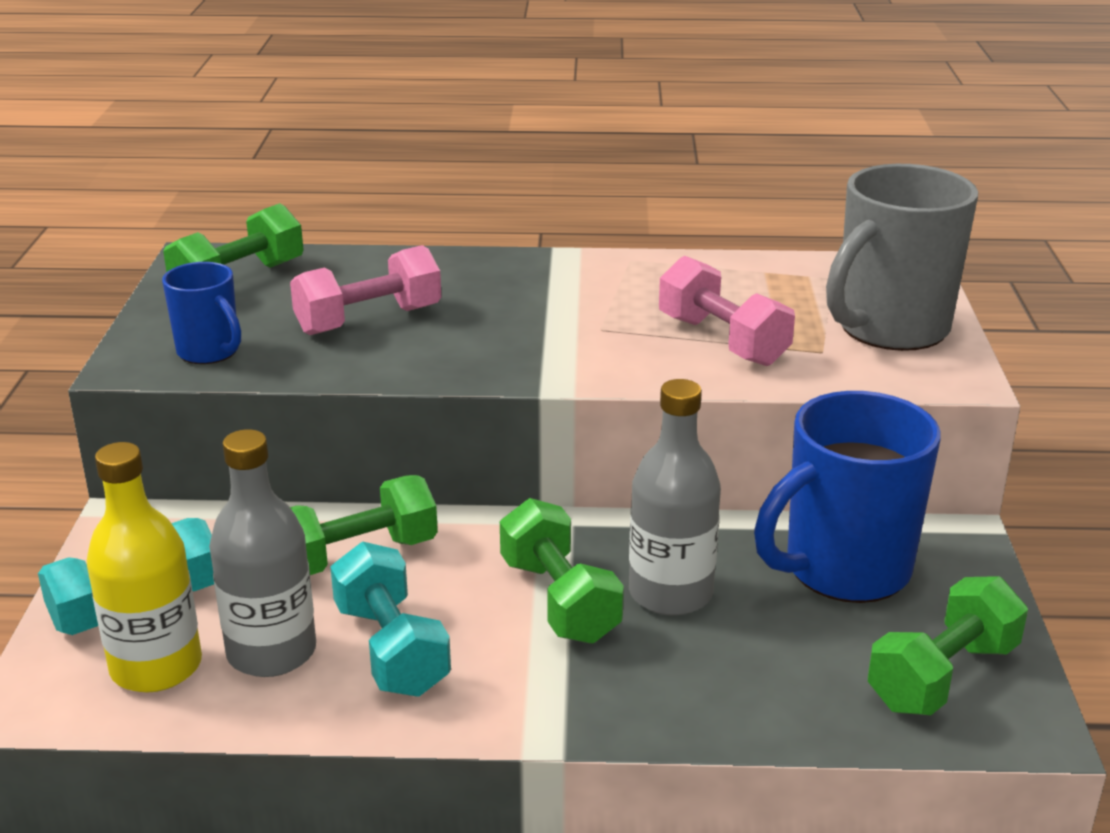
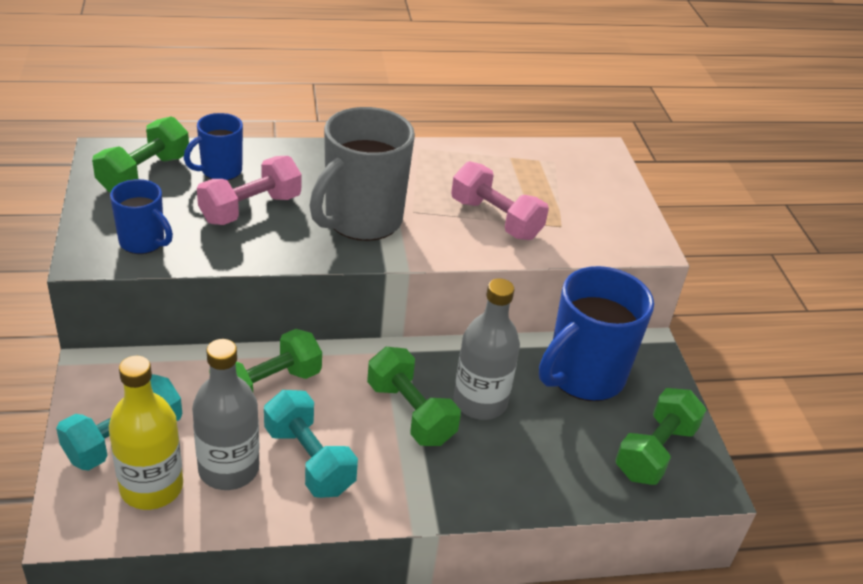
camera: 15 degrees left, 10 degrees up
grey mug [826,164,978,351] -> grey mug moved to [309,107,415,241]
none -> blue mug [184,113,243,180]

